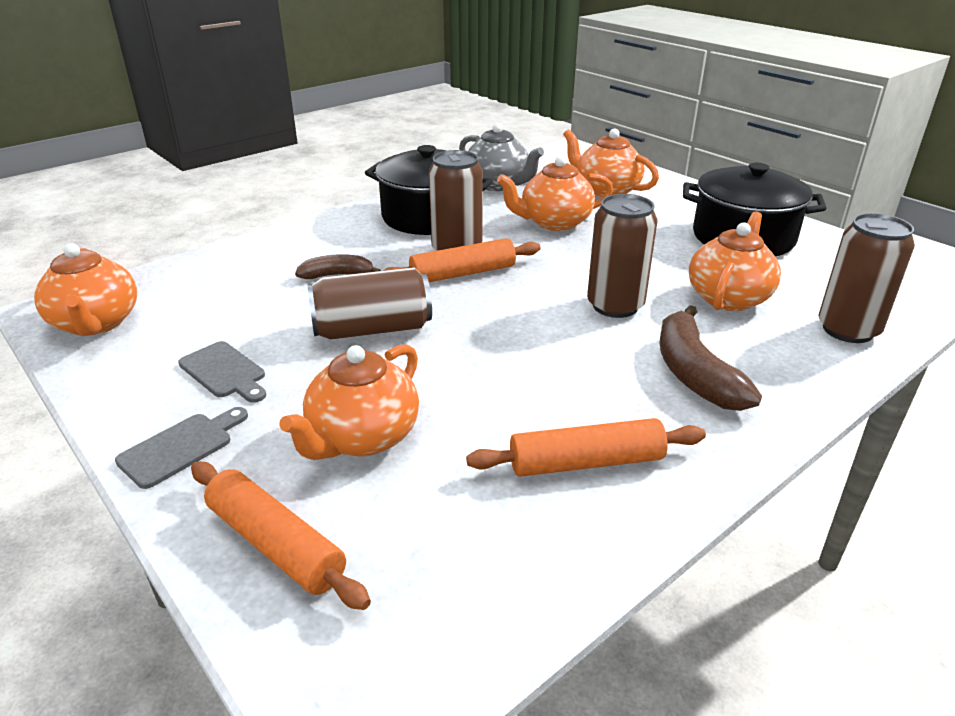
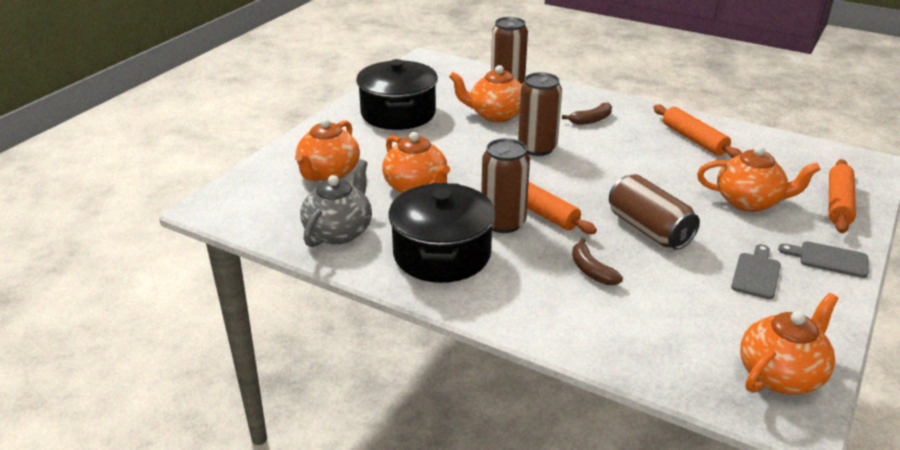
camera: 110 degrees left, 0 degrees up
brown banana [659,305,762,411] -> brown banana [562,103,612,125], size x0.60

